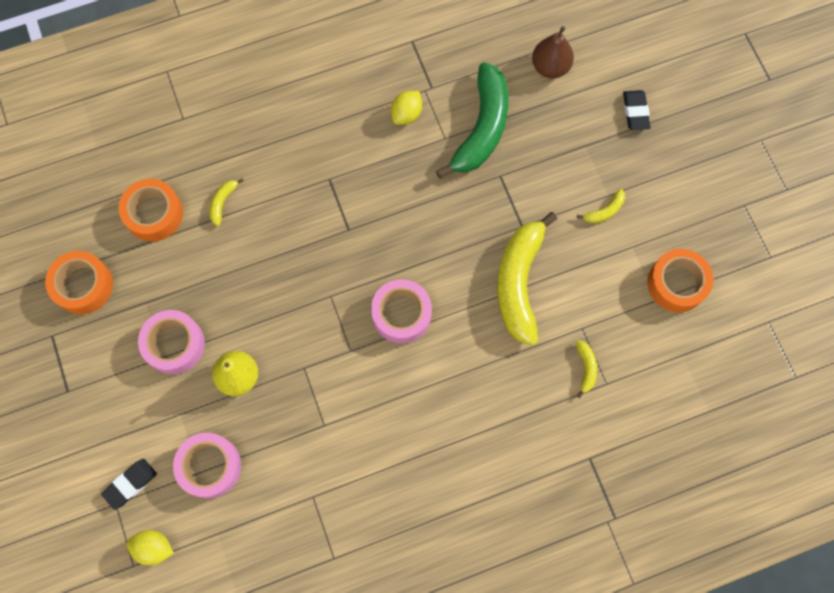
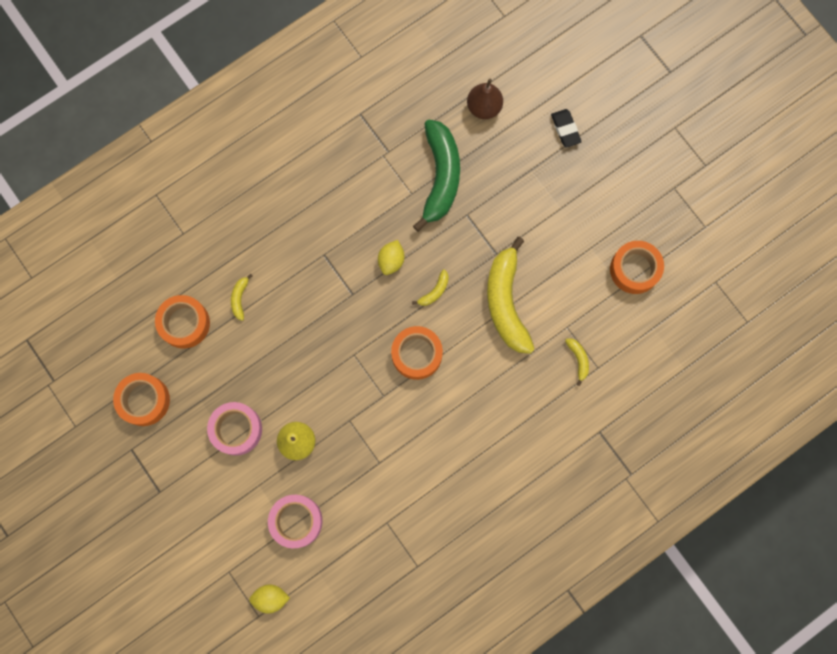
camera: 15 degrees left, 5 degrees up
black eraser [101,459,157,510] -> none
pink tape [371,279,432,343] -> orange tape [391,326,443,380]
yellow lemon [391,91,422,125] -> yellow lemon moved to [378,240,404,275]
yellow banana [577,189,625,224] -> yellow banana moved to [412,269,449,306]

